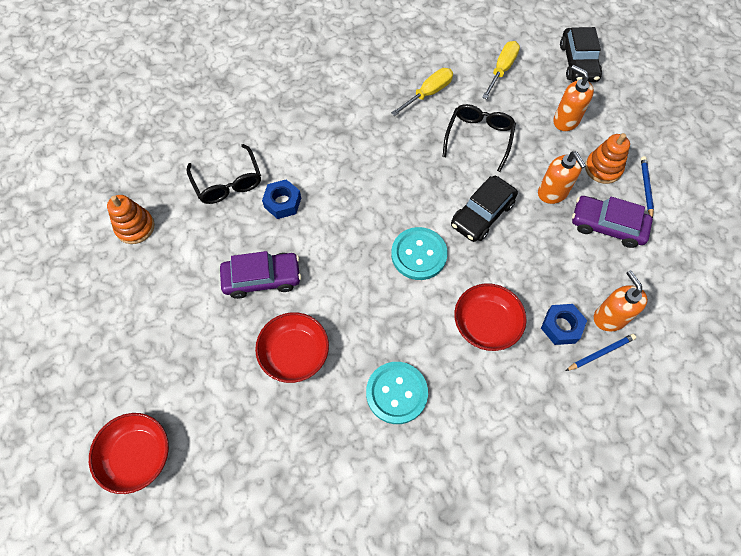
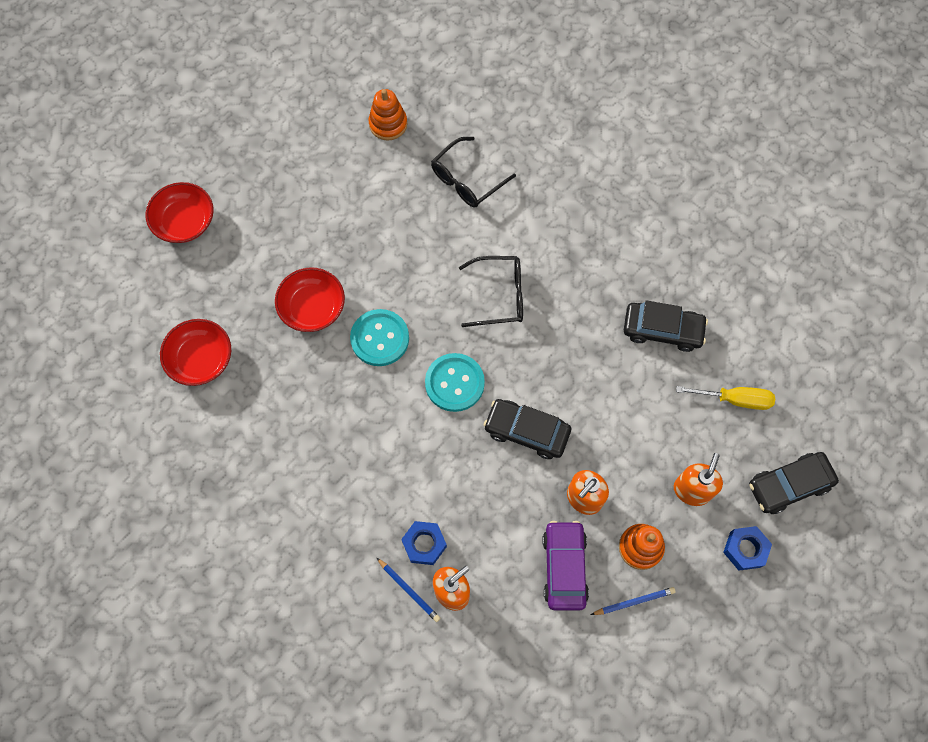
camera: 70 degrees right, 5 degrees up
purple car [220,251,301,299] -> none
blue nut [262,179,301,219] -> blue nut moved to [723,526,772,571]
turquoise button [366,362,428,424] -> turquoise button moved to [350,309,409,366]
yellow screwdriver [391,68,453,116] -> black car [624,300,708,352]
black glasses [442,104,516,172] -> black glasses moved to [459,256,523,327]
red bowl [454,283,526,351] -> red bowl moved to [160,319,231,386]

